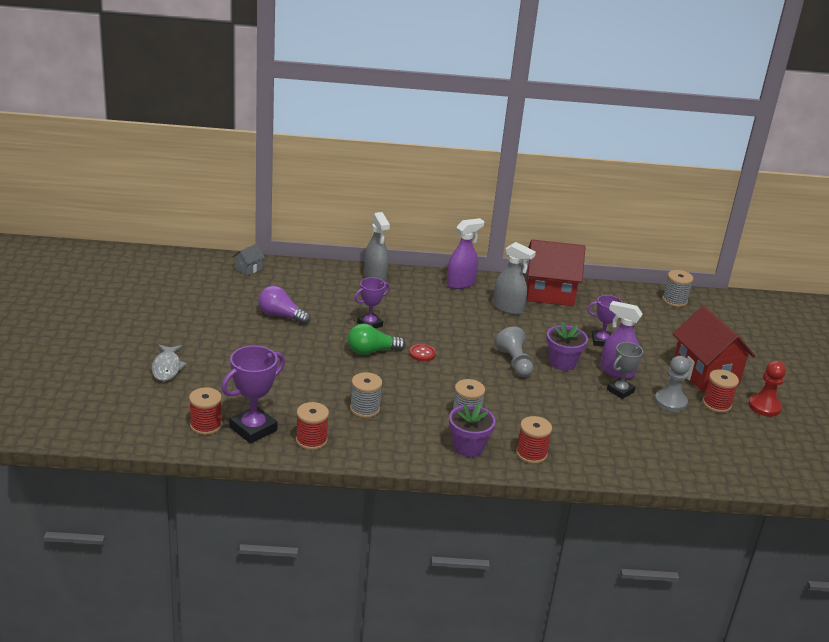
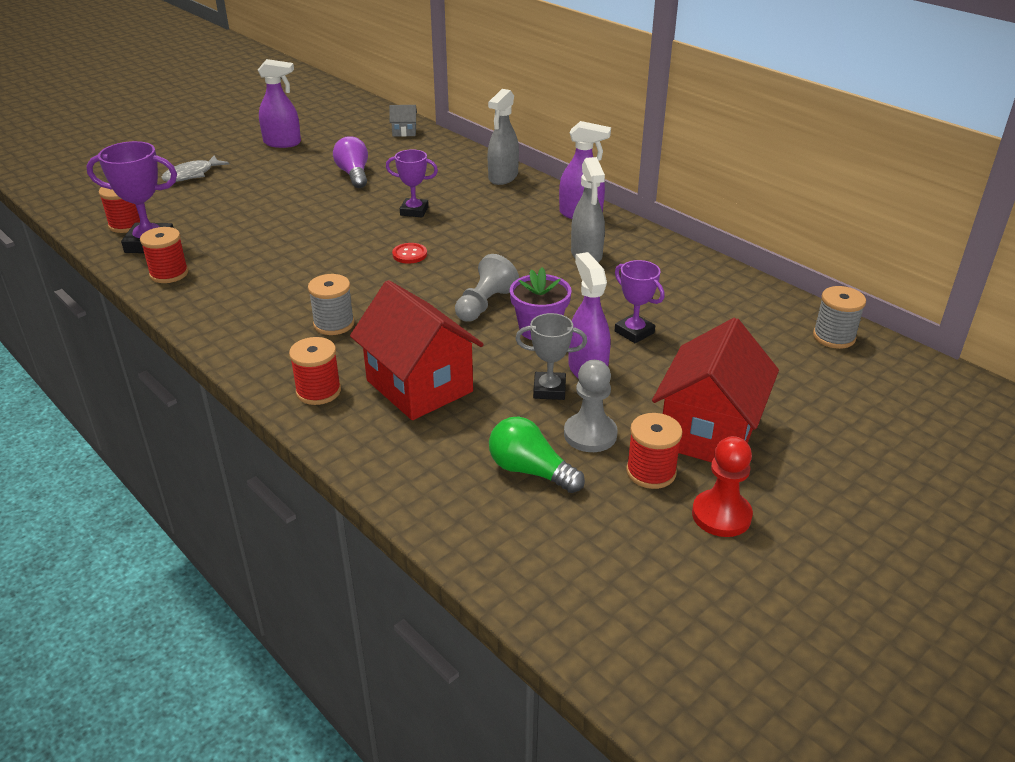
camera: 50 degrees right, 5 degrees up
green light bulb [348,324,406,355] -> green light bulb moved to [489,417,585,493]
grey spool [350,372,382,418] -> none
purple flower pot [449,403,496,457] -> none
red house [526,239,585,306] -> red house moved to [350,280,484,420]
none -> purple spray bottle [258,59,301,148]

